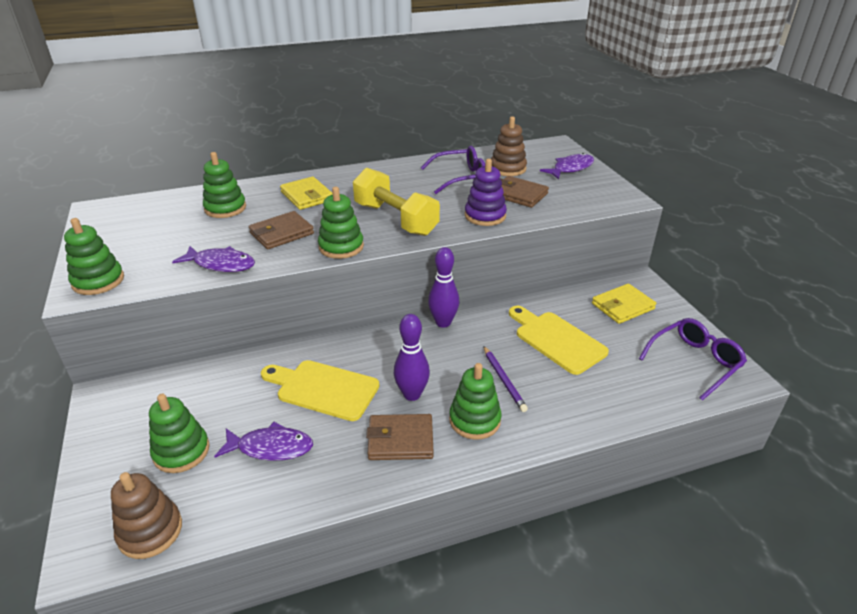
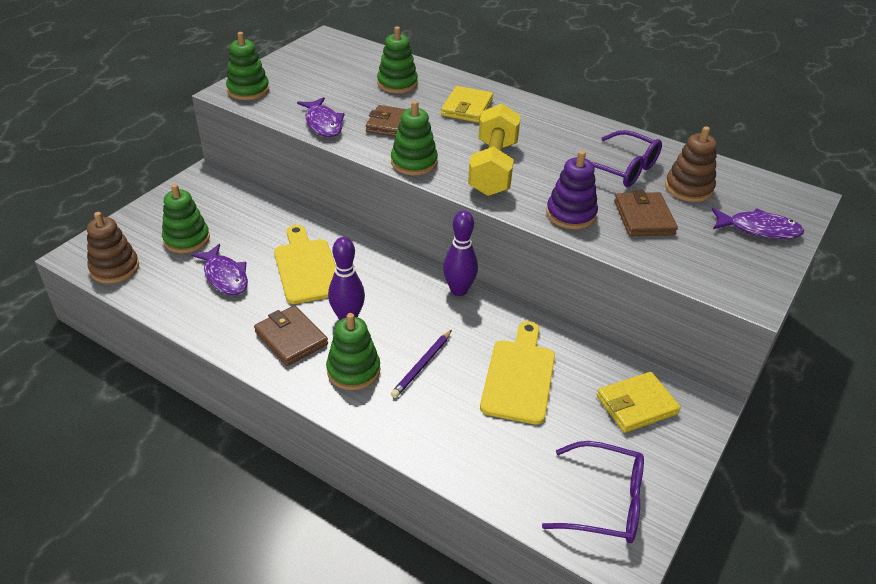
camera: 50 degrees right, 5 degrees up
yellow wallet [592,283,656,324] -> yellow wallet turned 45 degrees counterclockwise [597,372,681,433]

